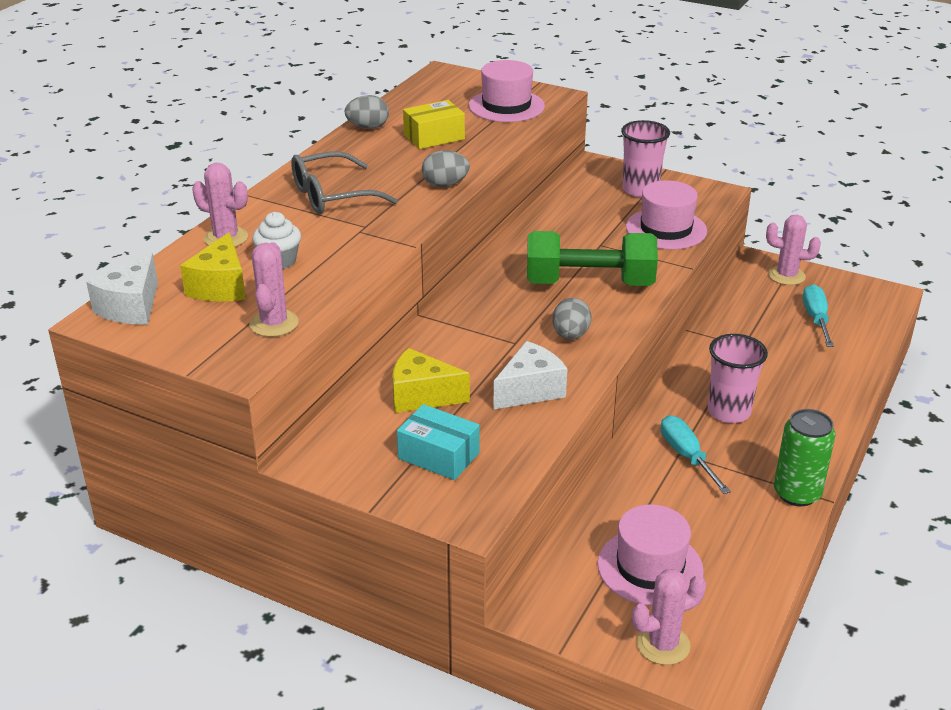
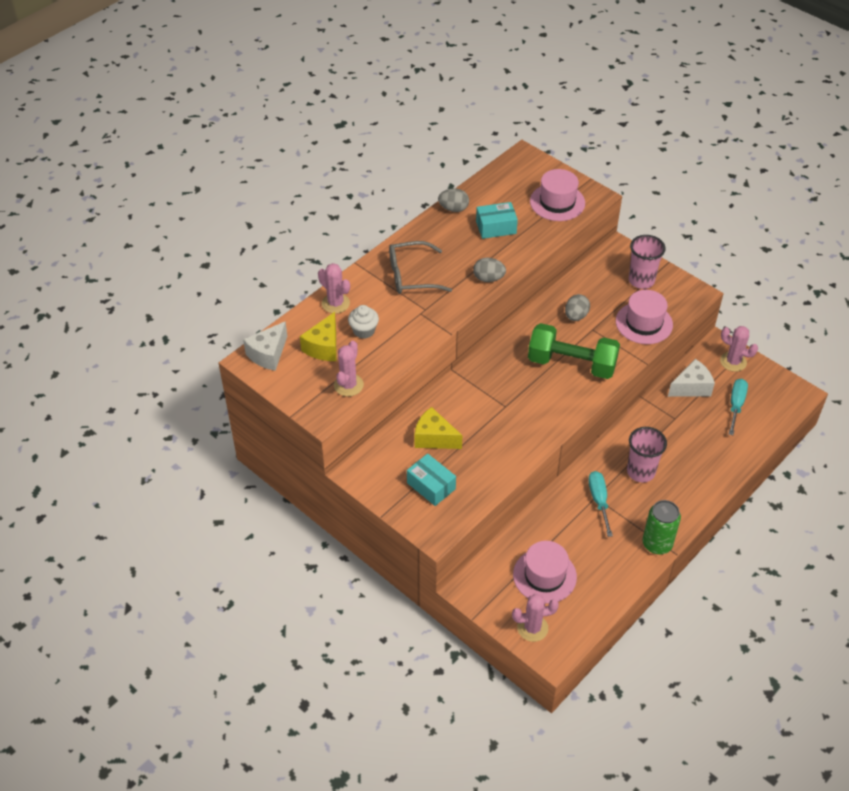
camera: 15 degrees right, 15 degrees up
yellow box [403,100,465,149] -> turquoise box [476,202,518,239]
white cheese [493,341,567,410] -> white cheese moved to [668,359,715,397]
grey egg [552,298,592,339] -> grey egg moved to [565,294,590,321]

